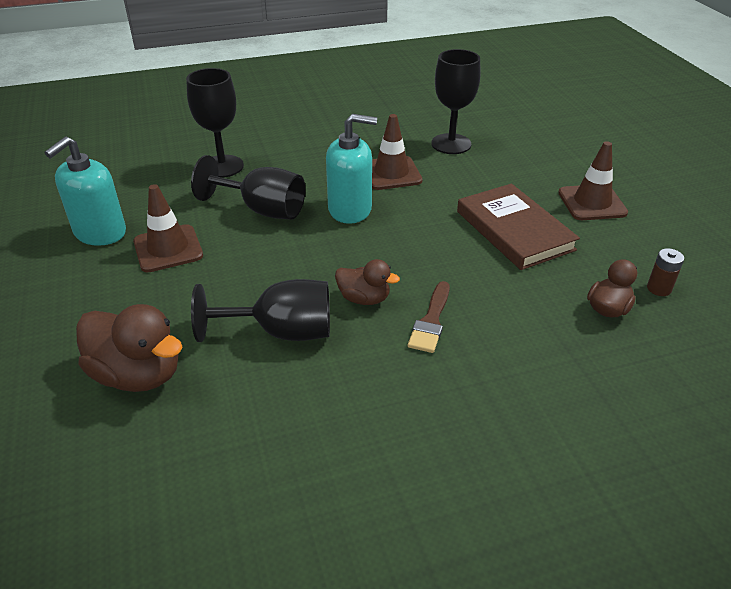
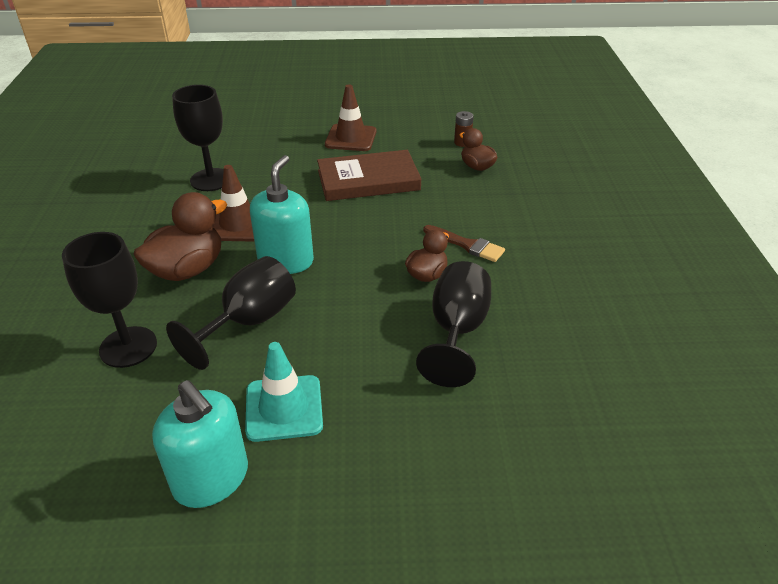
camera: 75 degrees left, 0 degrees up
brown duck [76,304,182,392] -> brown duck moved to [133,192,227,281]
brown traffic cone [133,184,203,272] -> turquoise traffic cone [245,342,323,442]

